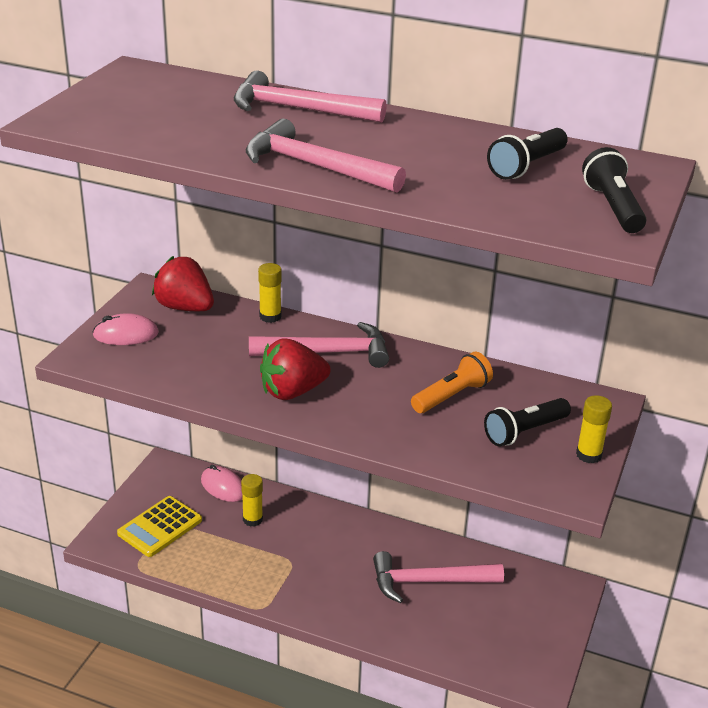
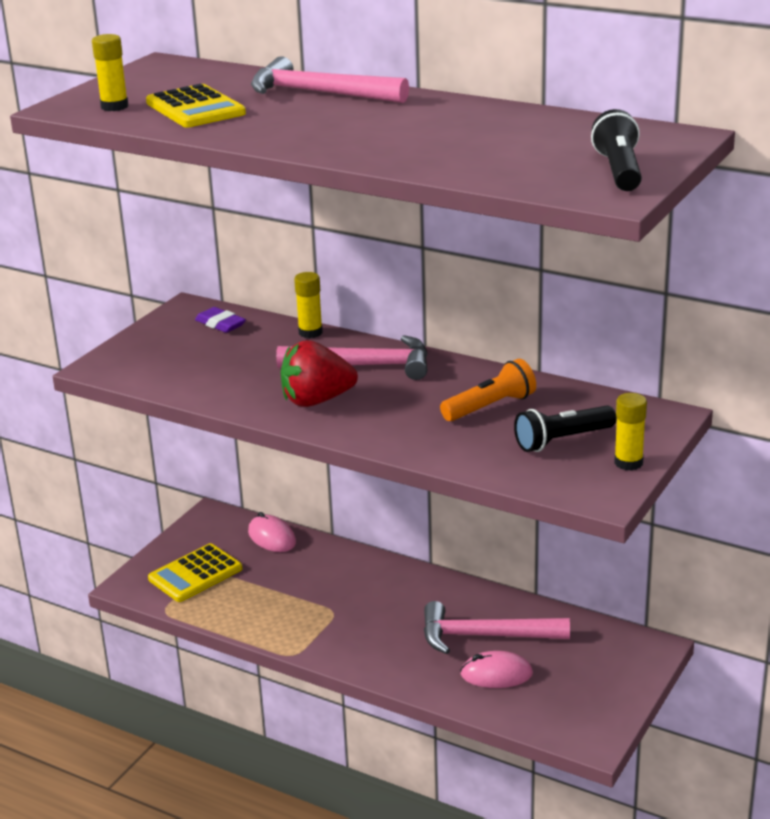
camera: 10 degrees right, 5 degrees down
pink mouse [93,313,159,345] -> pink mouse moved to [460,651,533,688]
red strawberry [152,256,214,311] -> purple eraser [195,307,246,333]
yellow glue stick [241,474,263,527] -> yellow glue stick moved to [92,34,129,111]
pink hammer [245,119,406,193] -> none
black flashlight [487,128,568,180] -> none
none -> yellow calculator [146,84,246,127]

